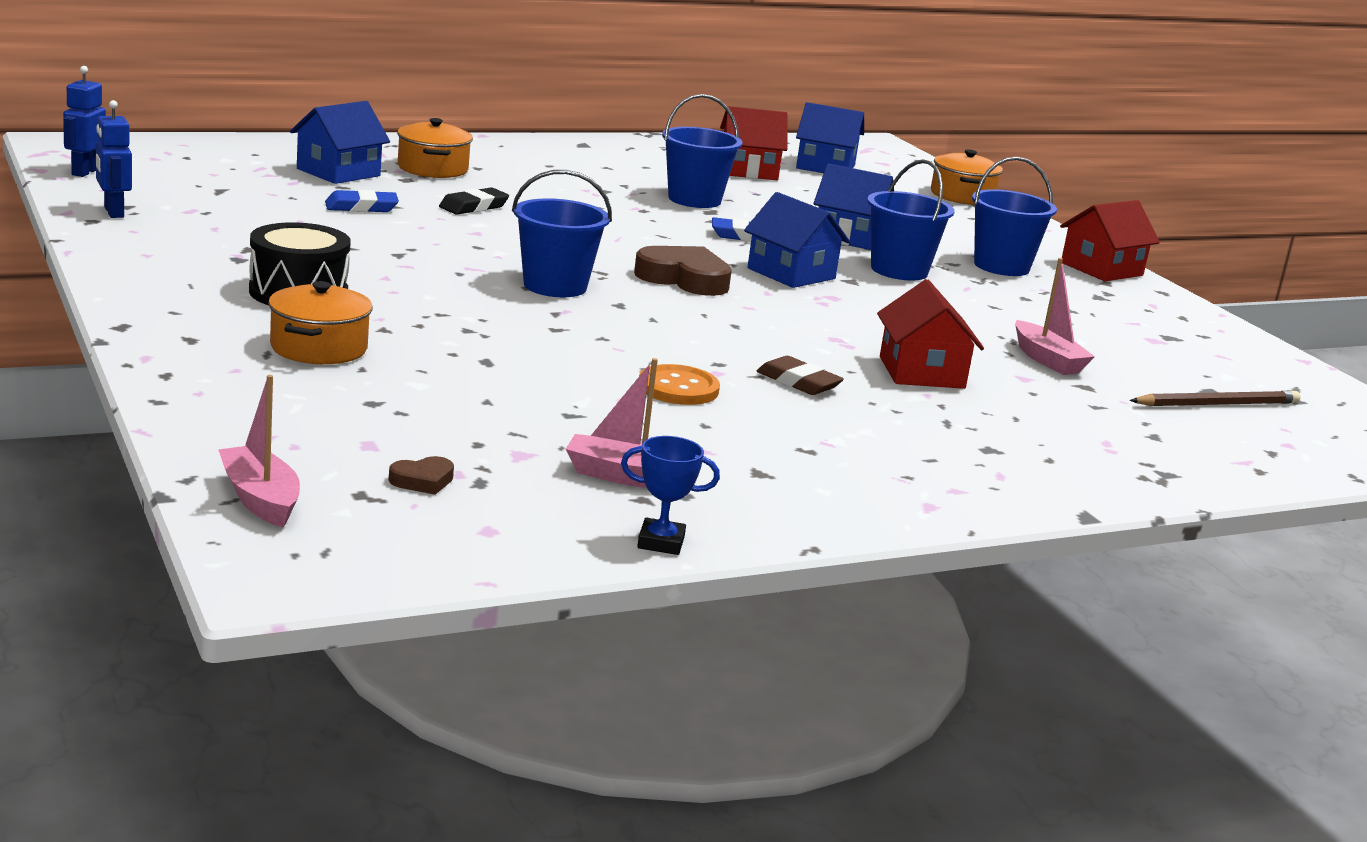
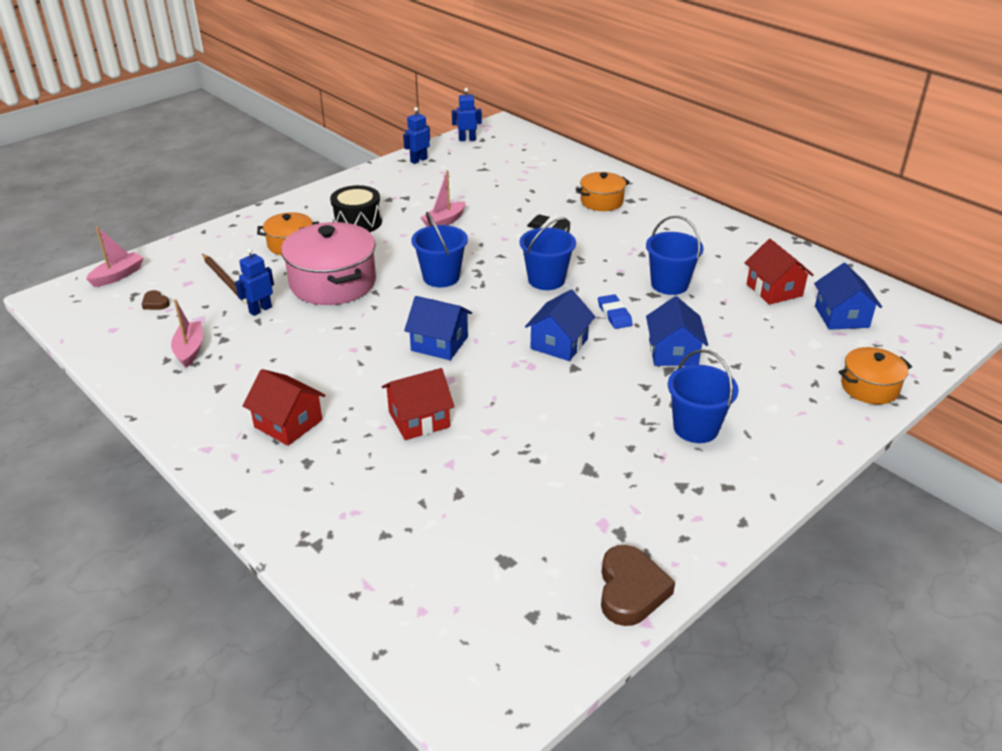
camera: 75 degrees right, 15 degrees up
blue house [290,101,390,184] -> blue house moved to [404,296,472,360]
blue eraser [325,190,399,212] -> none
blue trophy [621,436,720,555] -> none
brown heart [634,246,732,296] -> brown heart moved to [601,545,675,626]
orange button [639,364,720,405] -> none
brown eraser [757,356,844,395] -> none
blue bucket [867,159,955,281] -> blue bucket moved to [520,218,576,290]
pink boat [1015,258,1095,375] -> pink boat moved to [420,170,466,227]
red house [1060,200,1160,281] -> red house moved to [243,369,326,446]
brown pencil [1130,391,1301,406] -> brown pencil moved to [202,254,247,304]
none -> blue robot [235,248,274,316]
none -> pink pot [281,222,376,305]

